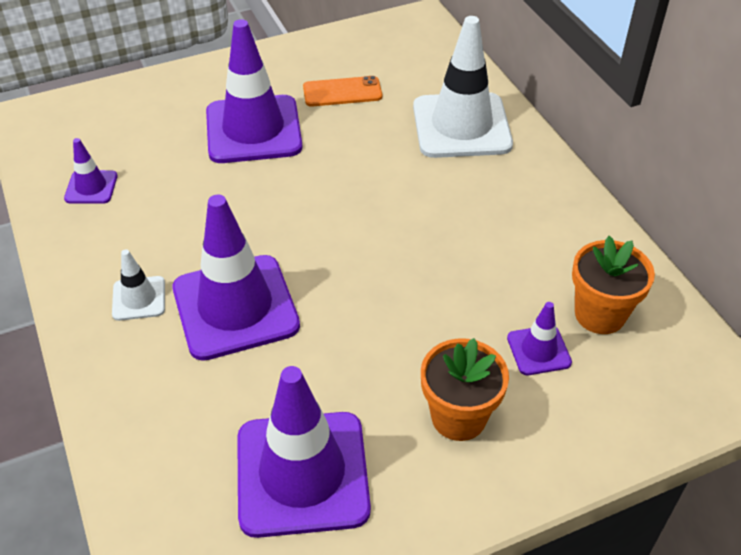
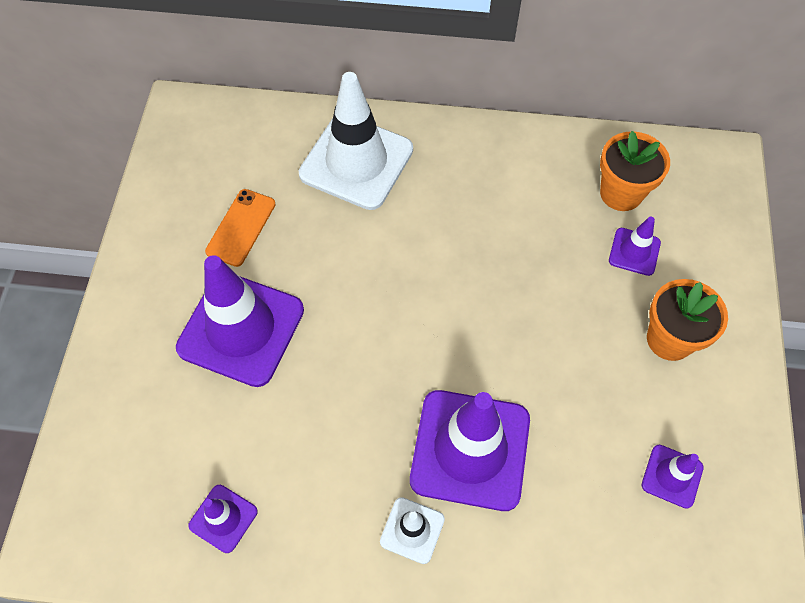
camera: 60 degrees left, 15 degrees up
purple traffic cone [237,366,371,538] -> purple traffic cone [642,445,704,509], size x0.47

